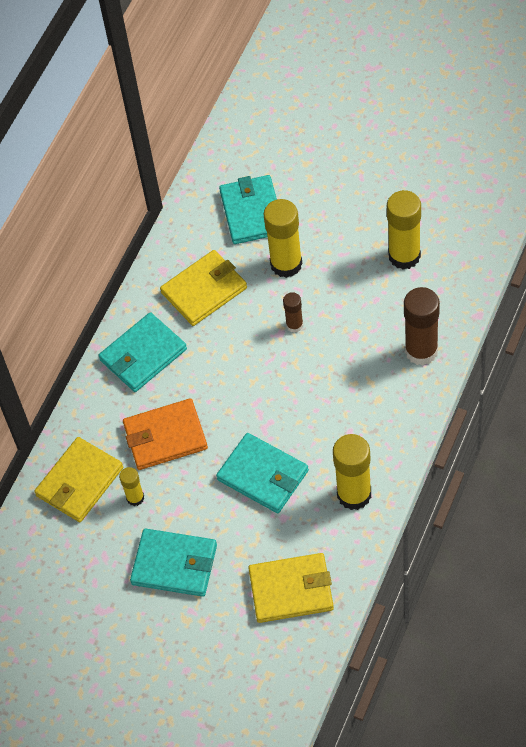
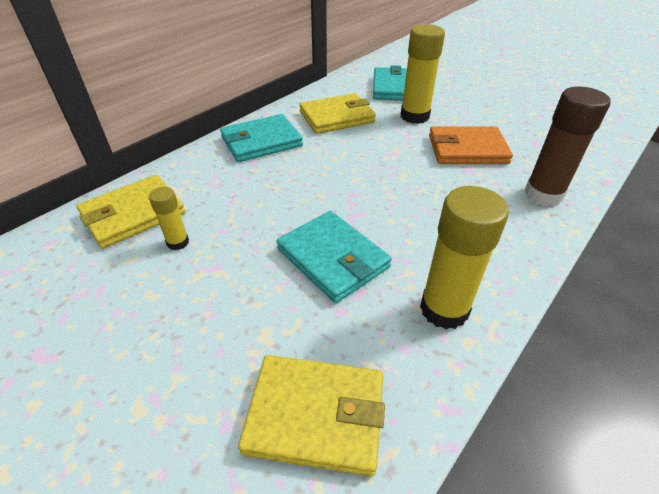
camera: 10 degrees right, 15 degrees down
orange wallet [123,398,208,470] -> orange wallet moved to [429,126,513,164]
turquoise wallet [130,528,217,597] -> none
brown glue stick [283,292,303,333] -> none
yellow glue stick [387,190,421,270] -> none

